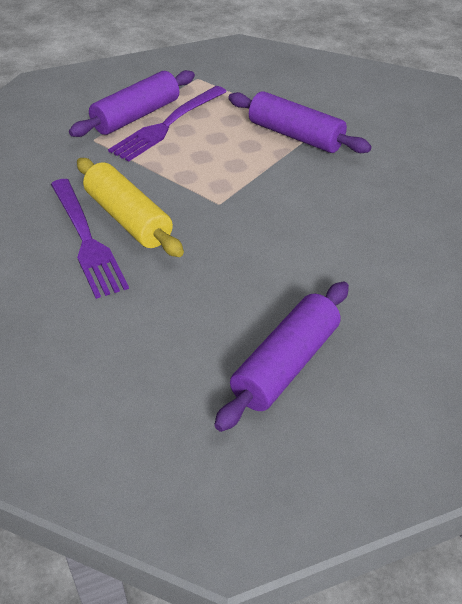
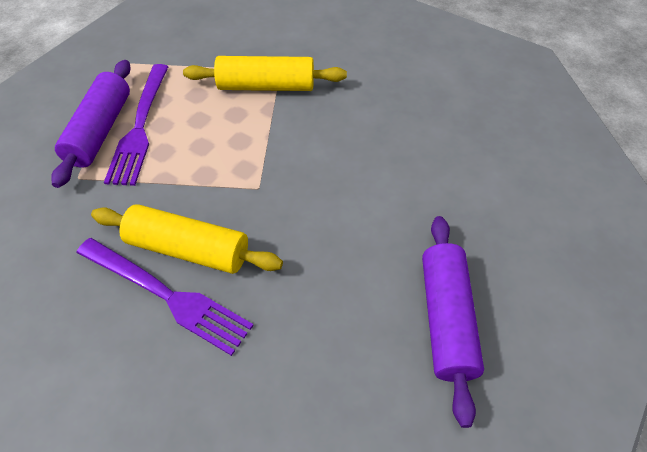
camera: 35 degrees left, 10 degrees up
purple rolling pin [228,91,371,153] -> yellow rolling pin [183,56,347,91]

